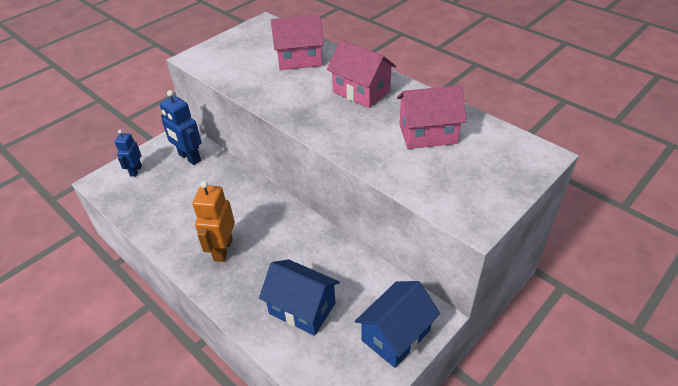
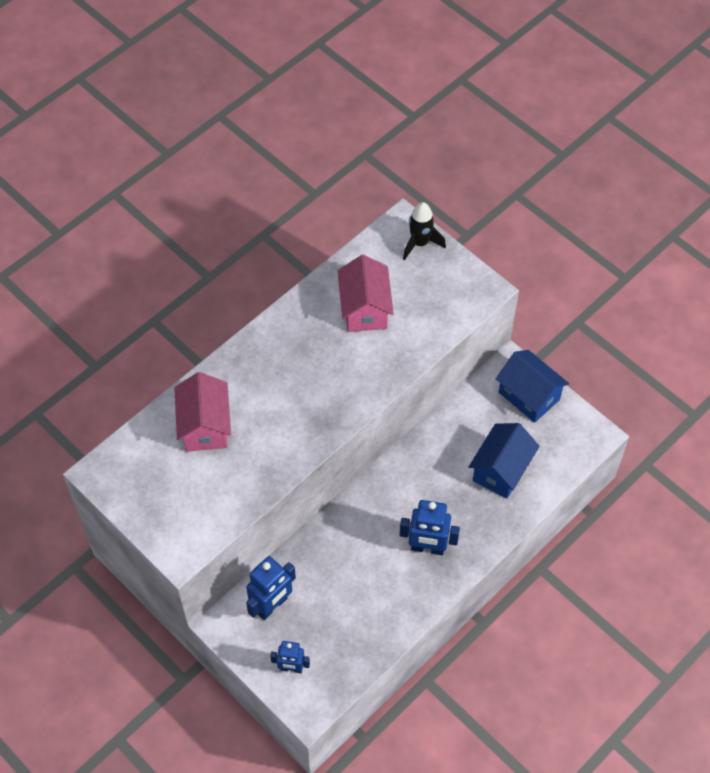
camera: 90 degrees left, 15 degrees up
orange robot [192,181,235,262] -> blue robot [400,500,460,555]
pink house [327,40,396,108] -> none
none -> black rocket [403,202,446,260]

